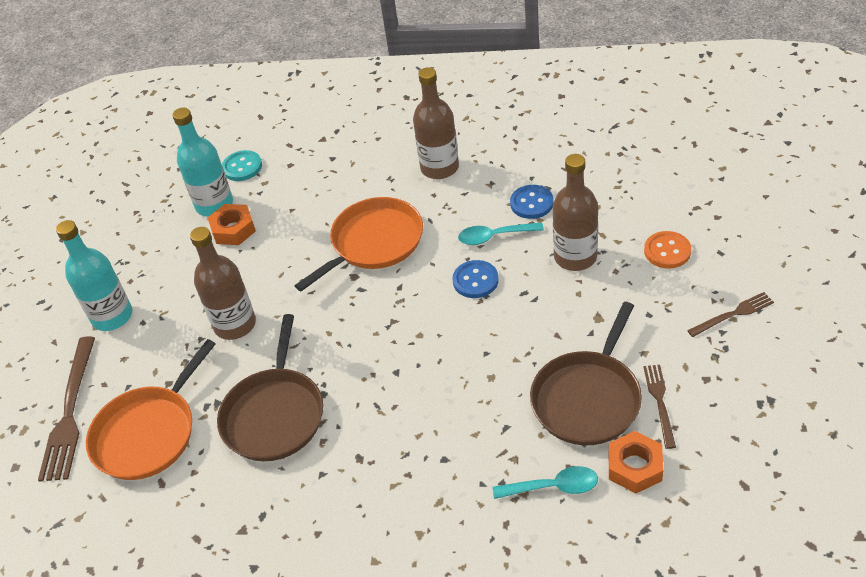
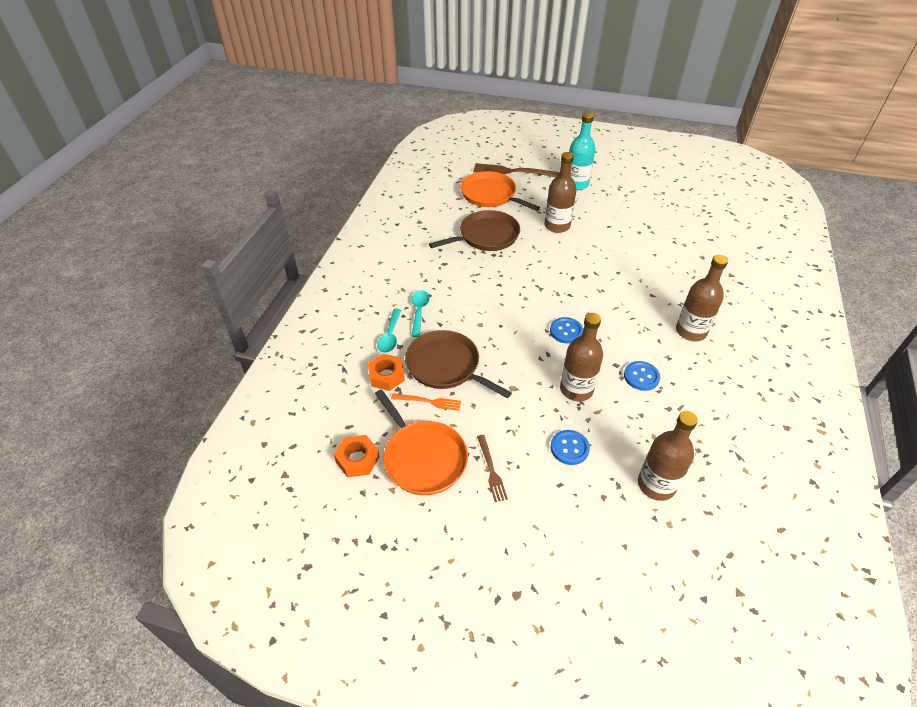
camera: 95 degrees right, 0 degrees up
turquoise bottle [173,108,233,217] -> none
orange nut [208,204,256,245] -> orange nut moved to [334,435,379,477]
brown pan [217,314,323,461] -> brown pan turned 135 degrees clockwise [429,210,520,251]
turquoise button [222,150,262,181] -> none
orange pan [295,197,423,291] -> orange pan moved to [375,389,468,495]
turquoise spoon [458,222,544,245] -> turquoise spoon moved to [412,290,430,337]
orange button [644,231,691,268] -> blue button [551,430,590,465]
brown fork [644,365,676,449] -> orange fork [391,394,461,411]
none -> brown bottle [638,411,698,501]

